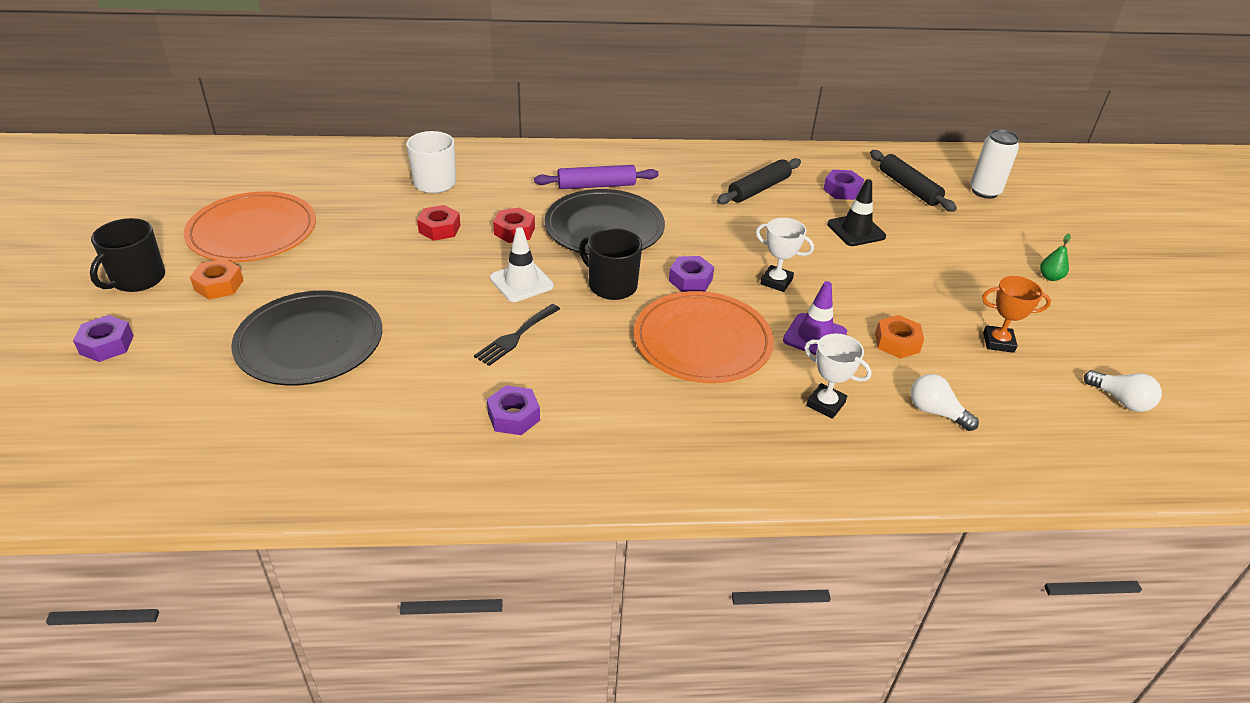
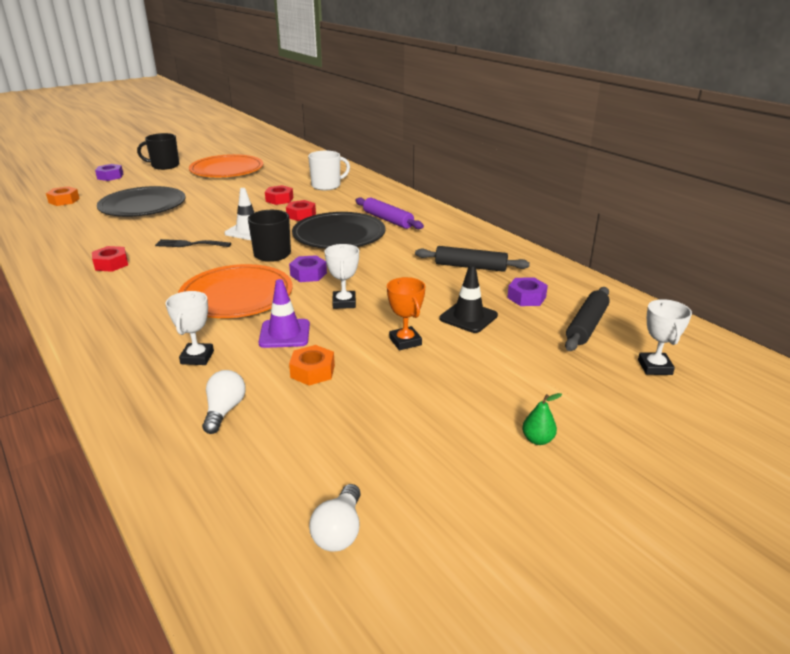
camera: 60 degrees right, 10 degrees down
orange nut [190,258,244,300] -> orange nut moved to [46,186,80,206]
purple nut [487,385,540,435] -> red nut [92,246,128,272]
white can [970,129,1019,199] -> white trophy [638,299,692,375]
orange trophy [982,276,1051,353] -> orange trophy moved to [387,277,426,350]

